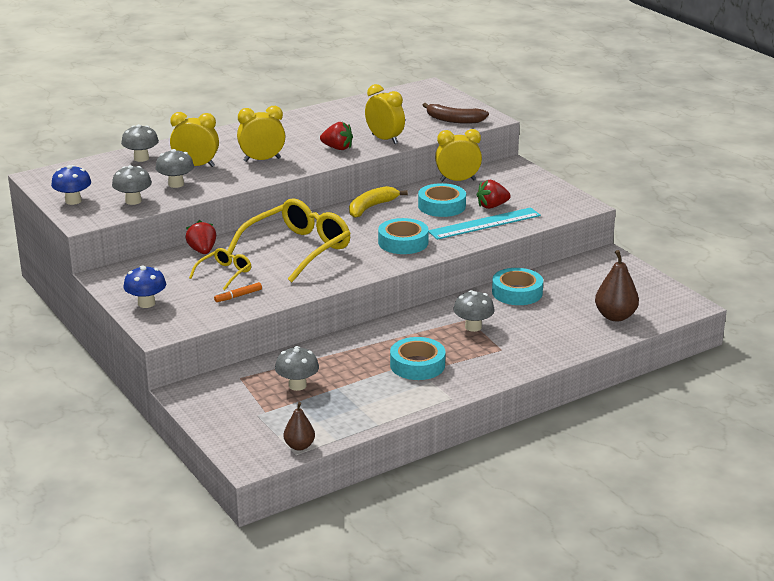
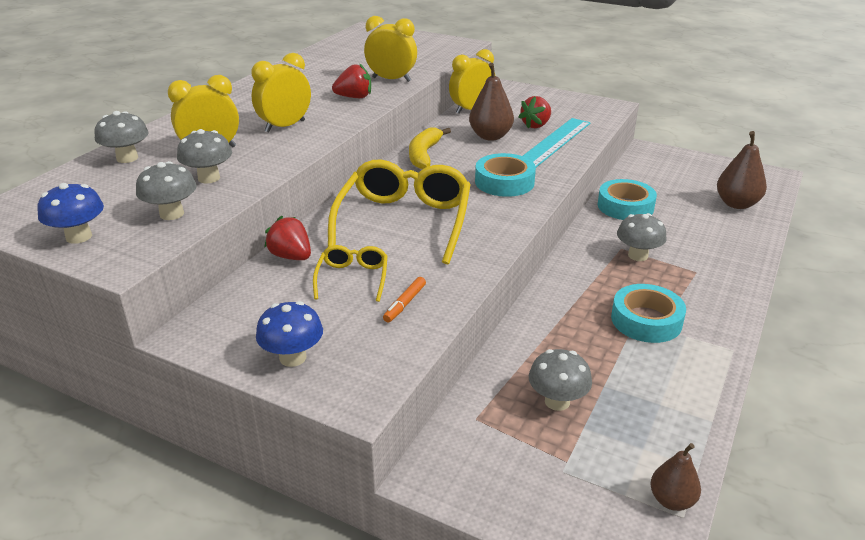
camera: 30 degrees left, 5 degrees up
turquoise tape [418,183,466,217] -> brown pear [469,63,514,141]
brown banana [423,103,489,124] -> none

